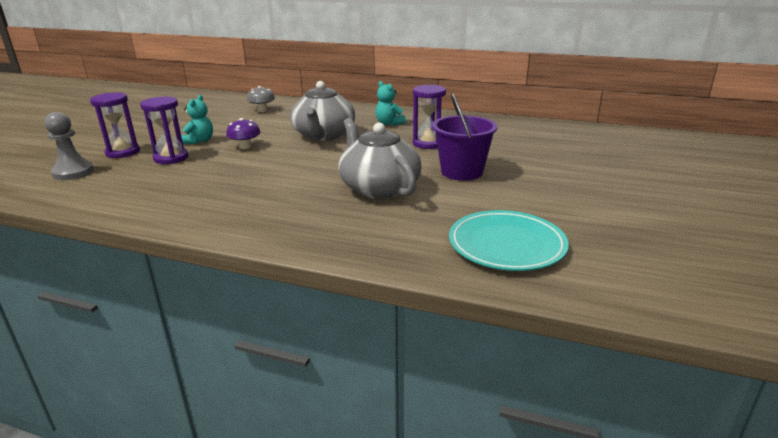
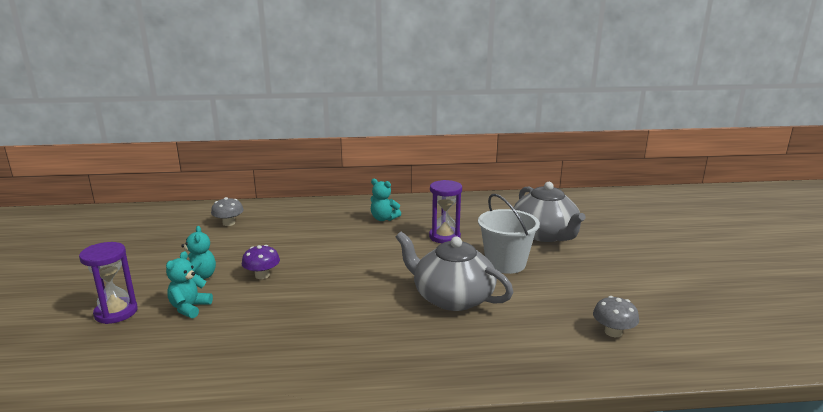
camera: 25 degrees left, 5 degrees down
grey pawn [45,112,94,180] -> none
purple hourglass [140,97,189,164] -> turquoise teddy bear [166,251,213,318]
grey teapot [290,81,355,141] -> grey teapot moved to [513,182,586,242]
purple bucket [432,93,498,181] -> white bucket [478,194,540,274]
turquoise plate [449,210,569,271] -> grey mushroom [593,296,639,337]

